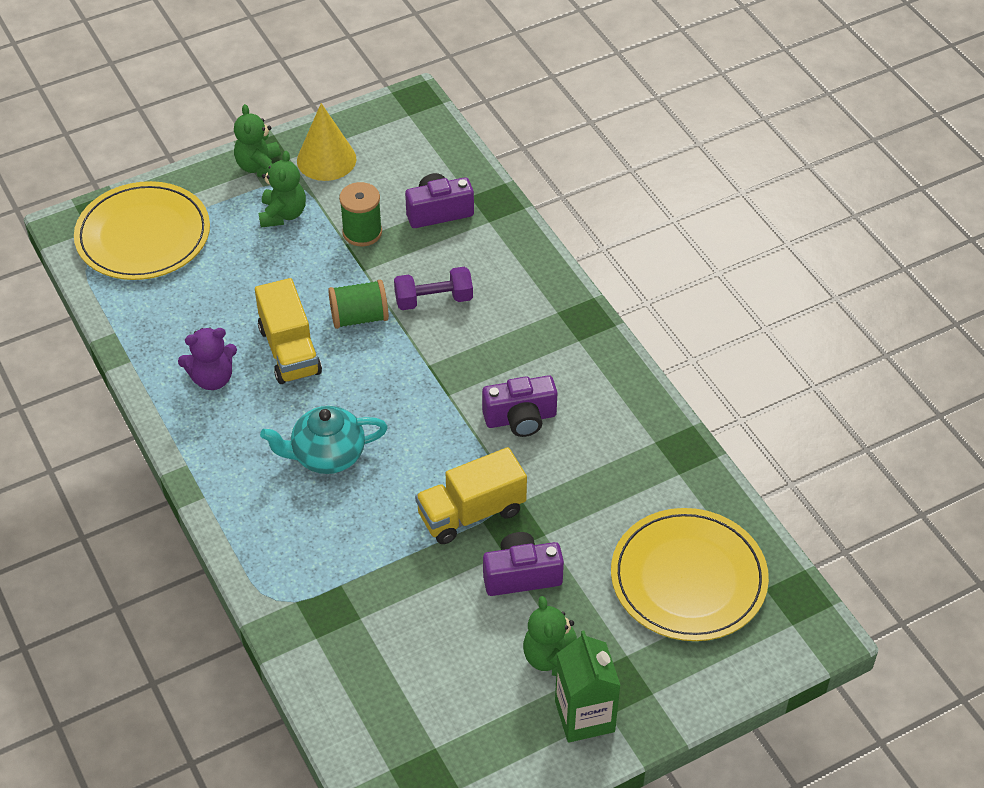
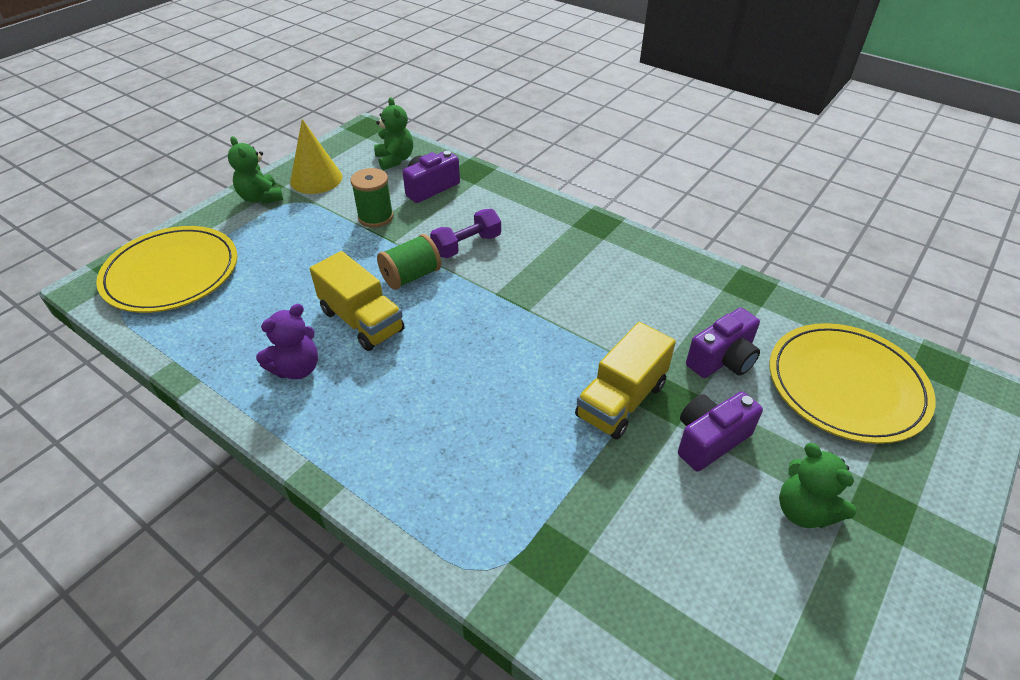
camera: 25 degrees left, 5 degrees down
green teddy bear [259,151,306,228] -> green teddy bear moved to [374,97,413,170]
turquoise teapot [260,406,388,474] -> none
purple camera [482,375,558,437] -> purple camera moved to [686,308,760,378]
green carton [555,631,621,743] -> none

